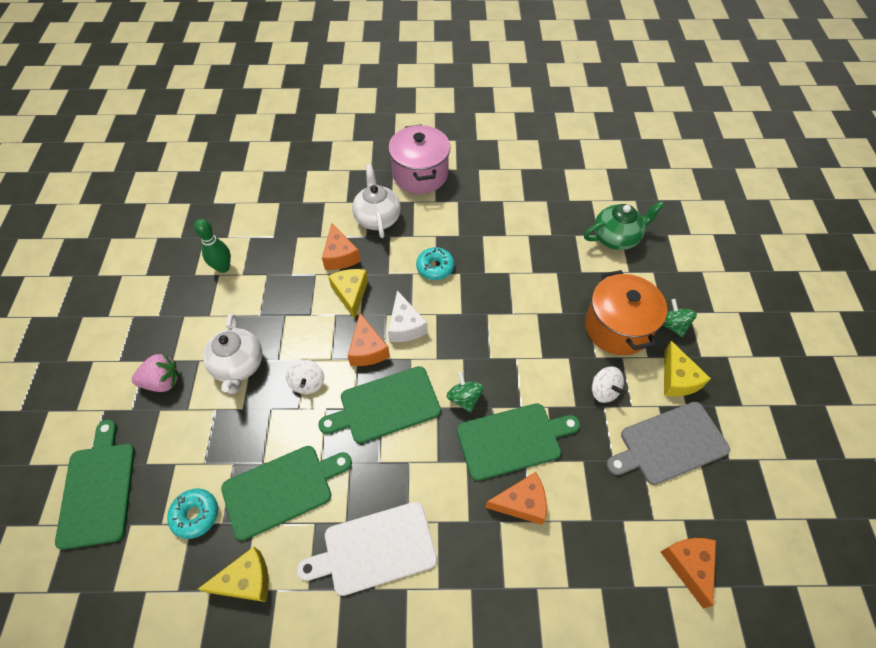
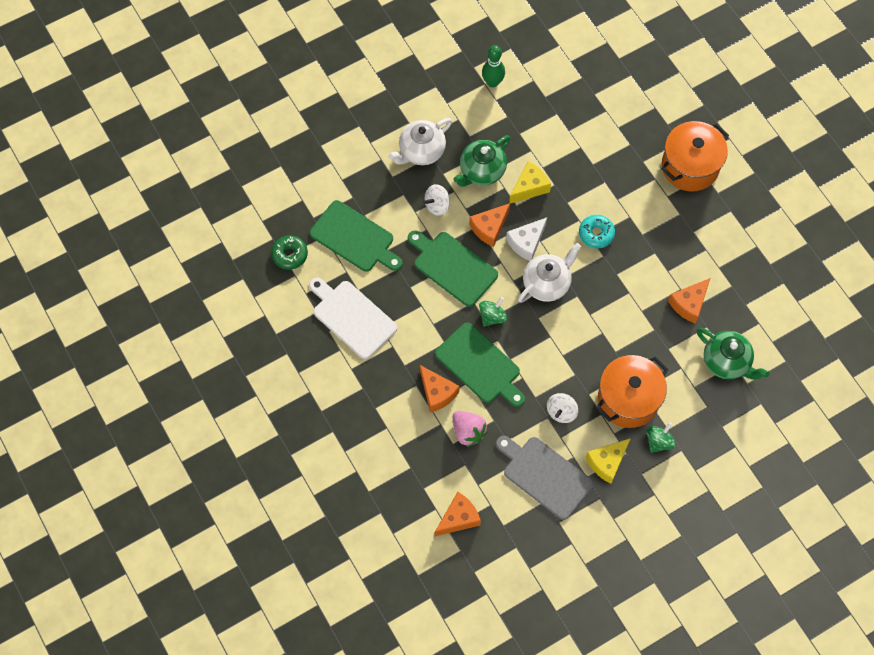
camera: 60 degrees right, 10 degrees up
green cutting board [55,420,135,550] -> none
pink strawberry [131,353,179,392] -> pink strawberry moved to [453,411,488,447]
turquoise donut [167,488,218,539] -> none
yellow cheese [198,547,269,602] -> green donut [271,235,308,270]
orange cheese [322,223,361,270] -> orange cheese moved to [668,278,710,323]
white teapot [352,164,401,238] -> white teapot moved to [518,243,581,303]
pink pot [388,125,451,194] -> orange pot [661,121,729,191]
none -> green teapot [453,135,510,187]

